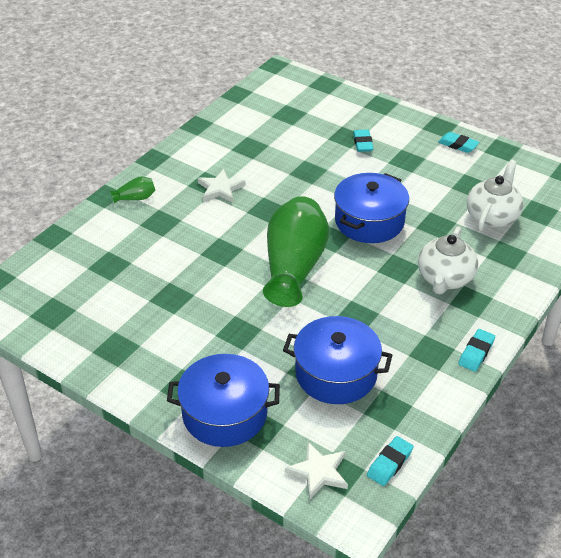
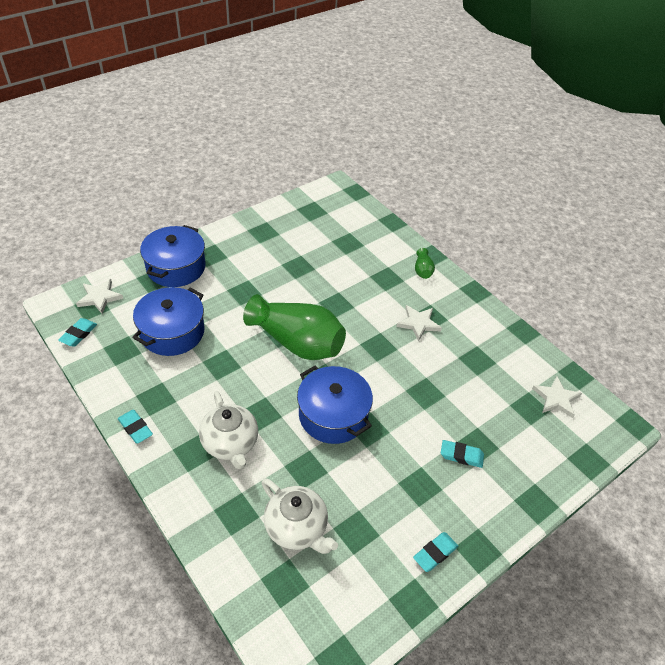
camera: 105 degrees right, 5 degrees up
turquoise eraser [367,436,414,486] -> turquoise eraser turned 60 degrees clockwise [58,318,97,347]
white teapot [418,227,478,294] -> white teapot turned 150 degrees counterclockwise [199,391,258,469]
none -> white star [532,376,582,418]

